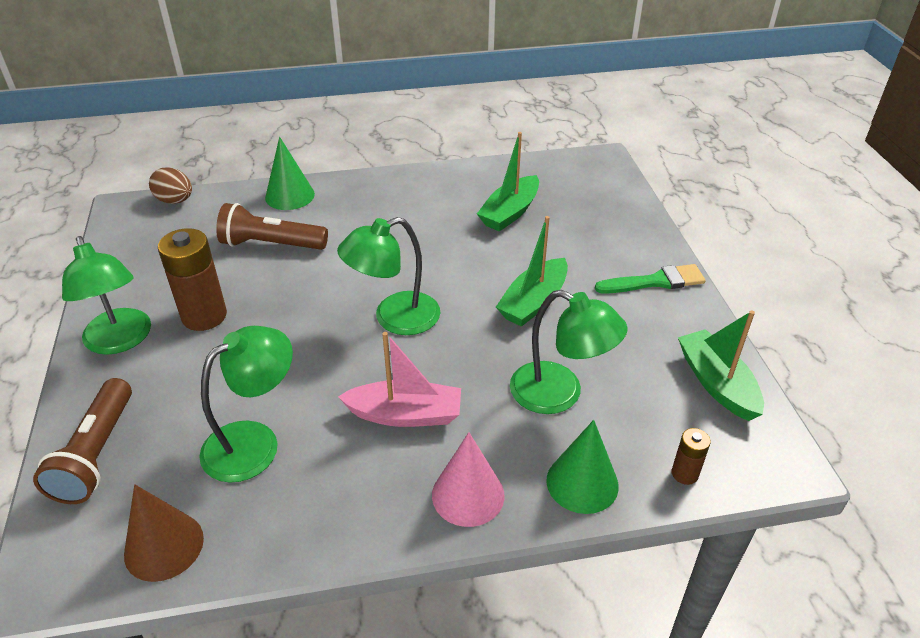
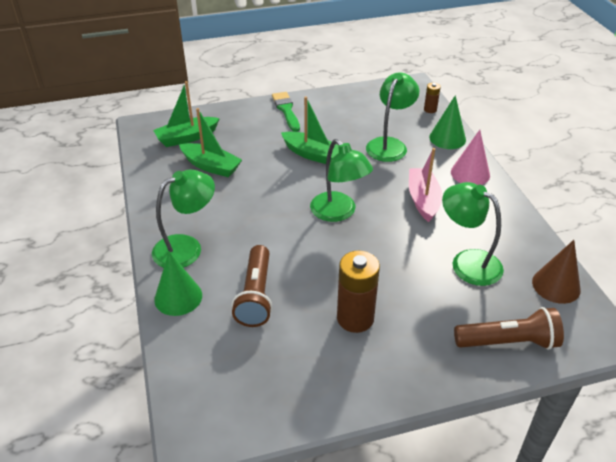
camera: 95 degrees left, 0 degrees up
green lamp [62,236,151,355] -> green lamp moved to [152,169,215,268]
brown egg [149,167,192,204] -> none
green boat [678,310,764,421] -> green boat moved to [153,81,220,147]

